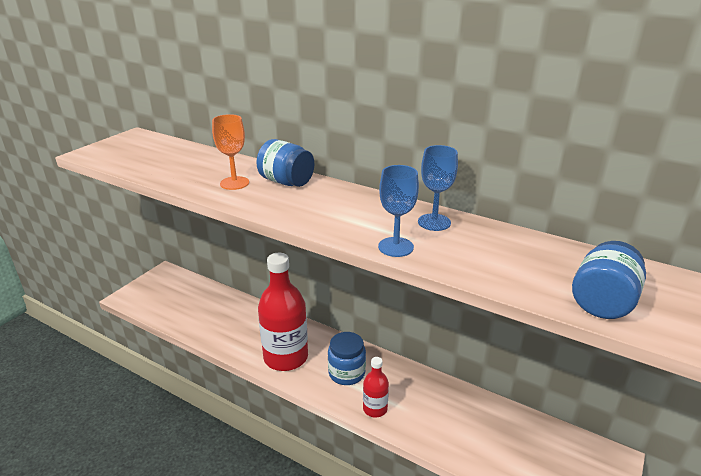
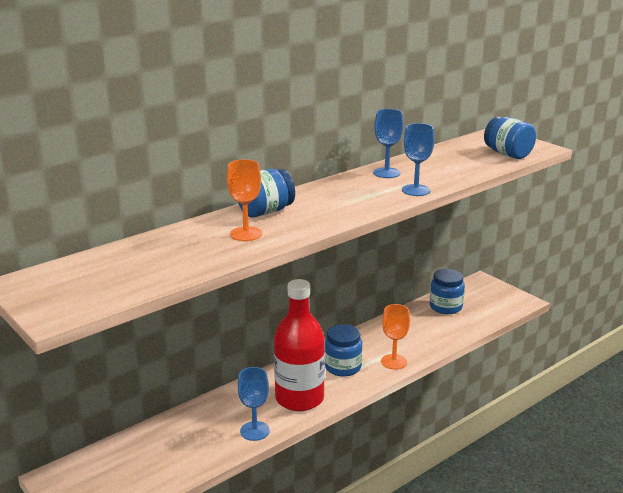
camera: 70 degrees left, 5 degrees down
red bottle [363,357,389,418] -> orange goblet [381,304,410,369]
none -> blue goblet [238,367,270,441]
none -> blue jar [430,269,465,314]

